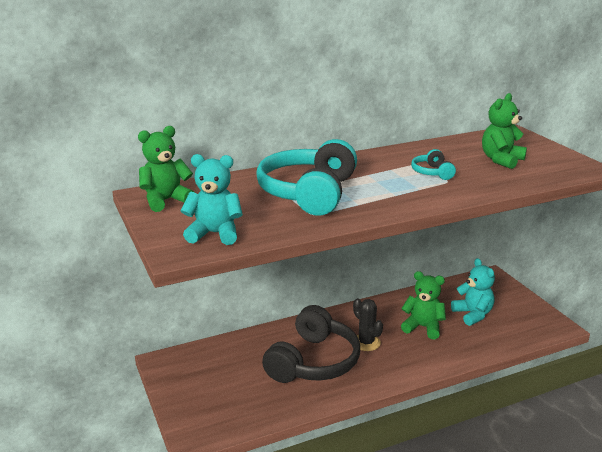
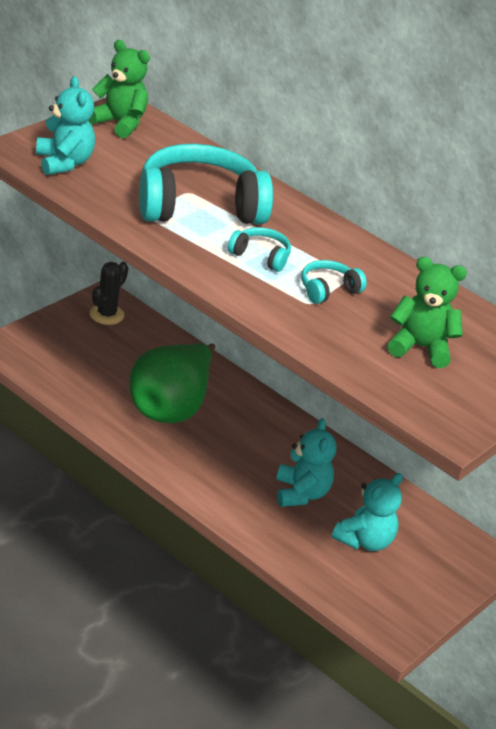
camera: 60 degrees right, 10 degrees up
black headphones [262,305,360,383] -> green pear [129,343,215,423]
black cactus [353,298,383,351] -> black cactus moved to [90,262,128,325]
green teddy bear [401,271,446,339] -> turquoise teddy bear [276,418,337,507]
none -> turquoise headphones [228,227,291,272]

